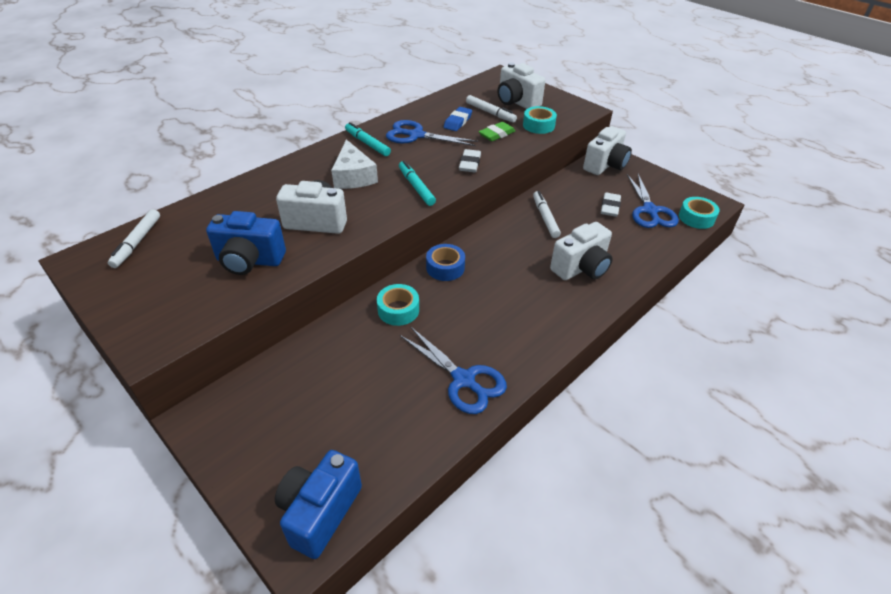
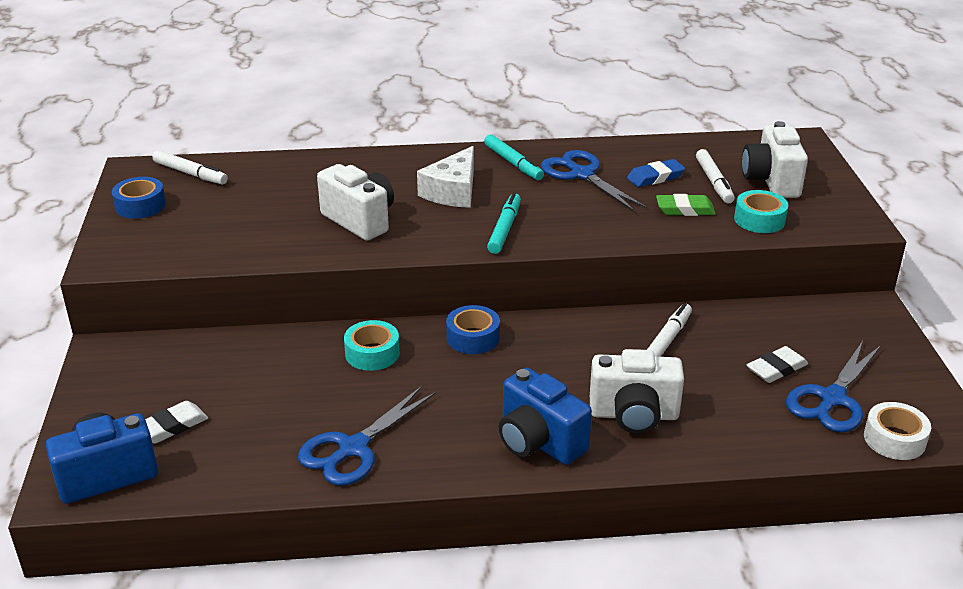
camera: 40 degrees right, 10 degrees down
white marker [108,209,160,268] -> white marker turned 105 degrees counterclockwise [152,150,228,185]
blue camera [206,211,286,275] -> blue camera moved to [499,368,592,465]
turquoise marker [345,122,391,156] -> turquoise marker turned 150 degrees clockwise [484,135,544,180]
blue scissors [400,326,507,414] -> blue scissors turned 45 degrees clockwise [298,386,436,486]
white eraser [459,149,481,172] -> white eraser moved to [145,401,208,443]
white camera [583,126,632,175] -> none
turquoise tape [679,197,720,229] -> white tape [864,402,931,460]
none -> blue tape [112,177,166,219]

